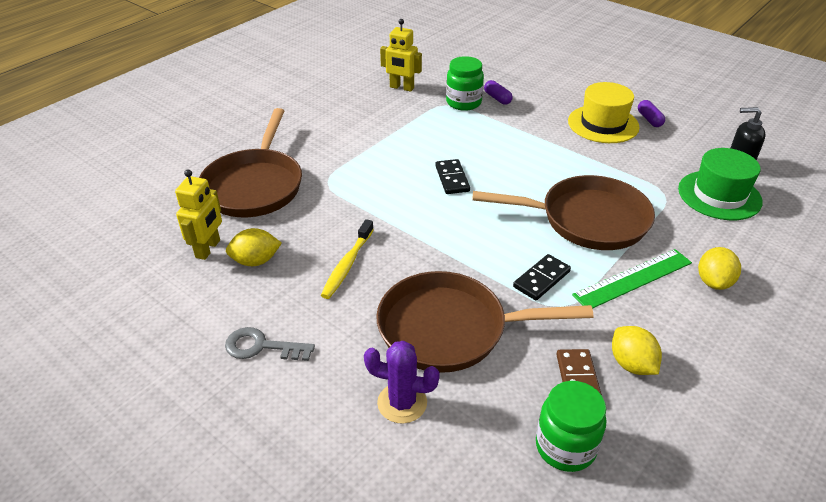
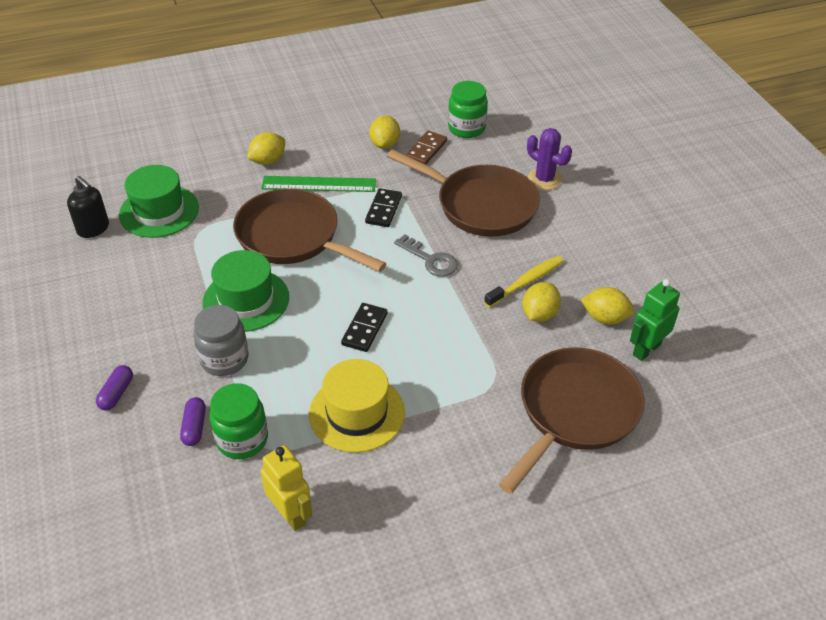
camera: 150 degrees left, 5 degrees up
yellow robot [175,169,222,260] -> green robot [630,279,680,361]
grey key [225,327,315,361] -> grey key moved to [394,234,458,277]
black domino [513,254,571,300] -> black domino turned 60 degrees counterclockwise [365,188,402,227]
yellow hat [568,82,640,143] -> yellow hat moved to [309,359,405,453]
purple capsule [638,100,665,127] -> purple capsule moved to [96,365,133,411]
none -> grey jar [194,305,248,376]
none -> green hat [202,250,289,332]
none -> yellow lemon [522,282,561,322]

